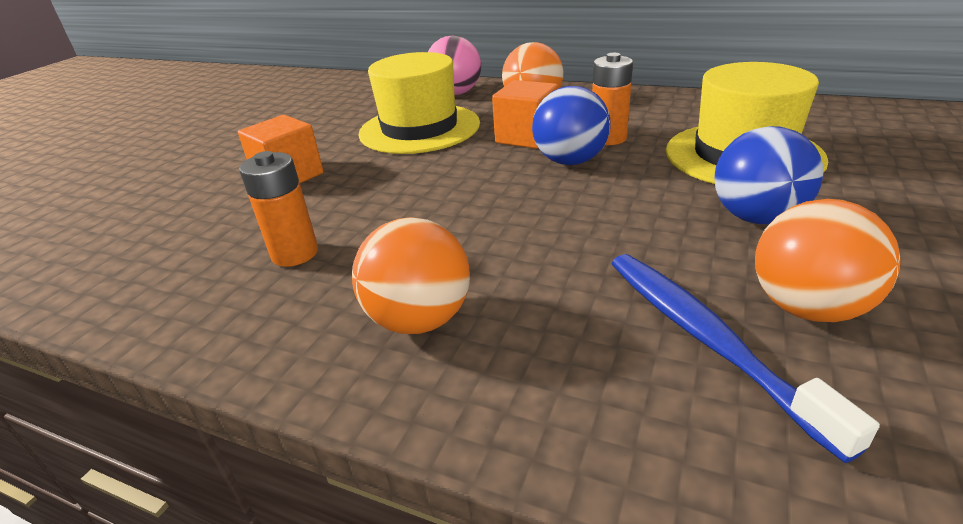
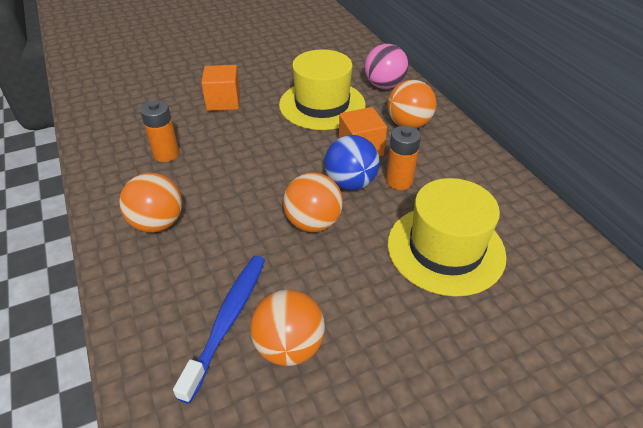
camera: 40 degrees right, 10 degrees up
blue ball [714,126,823,224] -> none
none -> orange ball [283,173,343,232]

